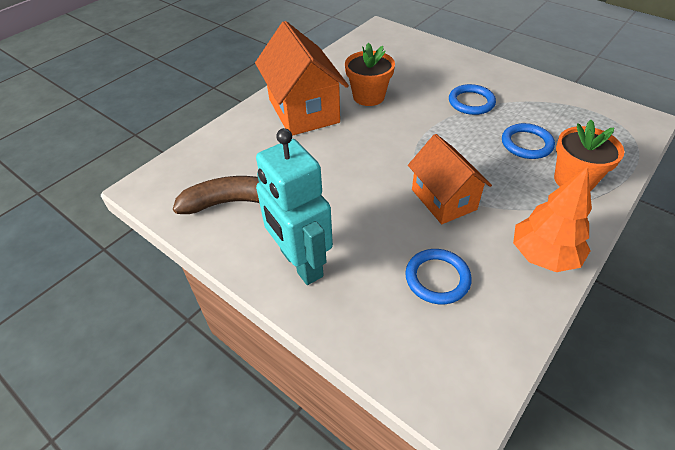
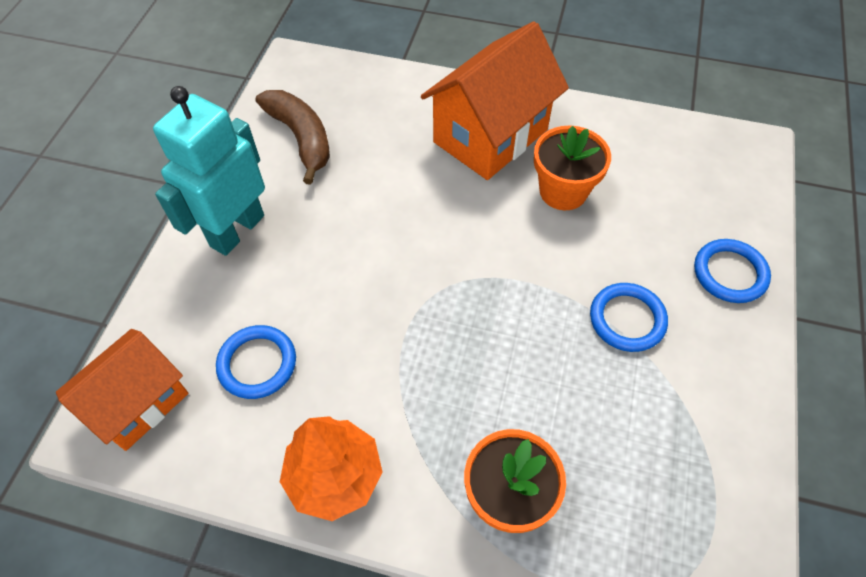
camera: 65 degrees right, 10 degrees up
orange house [408,134,492,224] -> orange house moved to [56,329,189,451]
blue ring [502,123,555,159] -> blue ring moved to [694,239,771,303]

